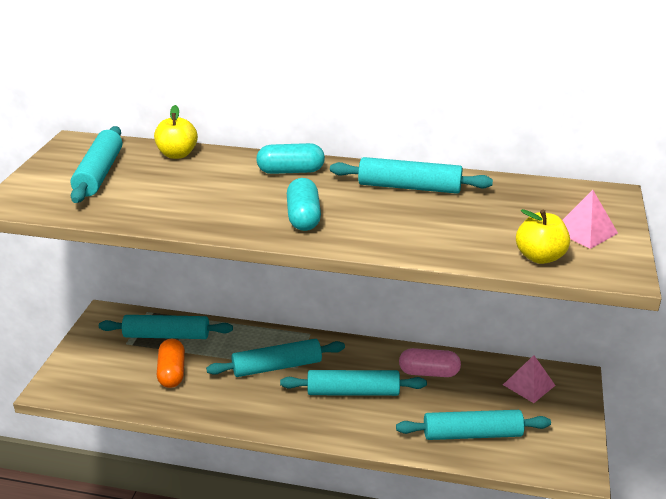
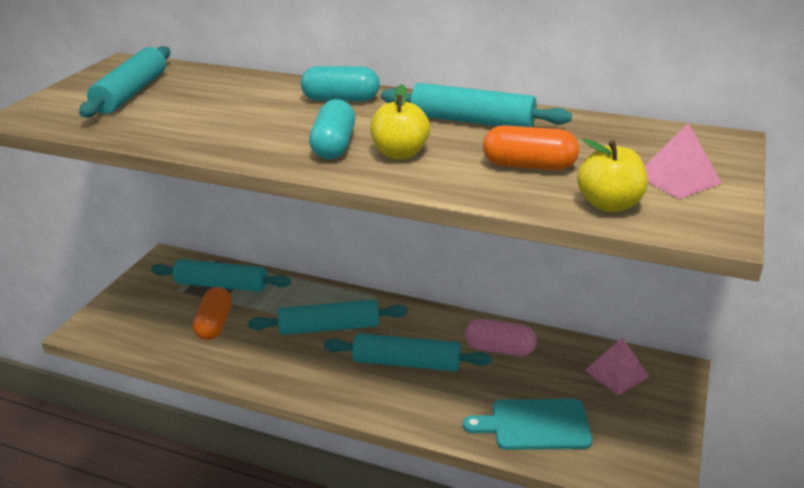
camera: 10 degrees right, 0 degrees up
yellow apple [154,105,198,159] -> yellow apple moved to [370,84,430,159]
turquoise rolling pin [396,410,551,440] -> turquoise cutting board [463,399,592,450]
none -> orange capsule [483,125,579,170]

